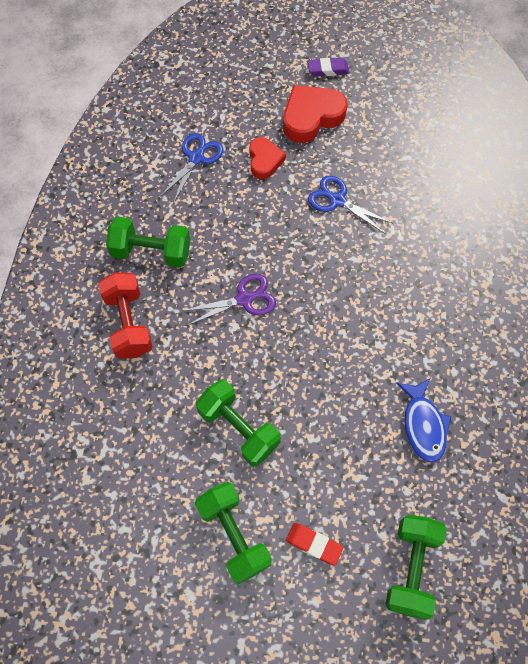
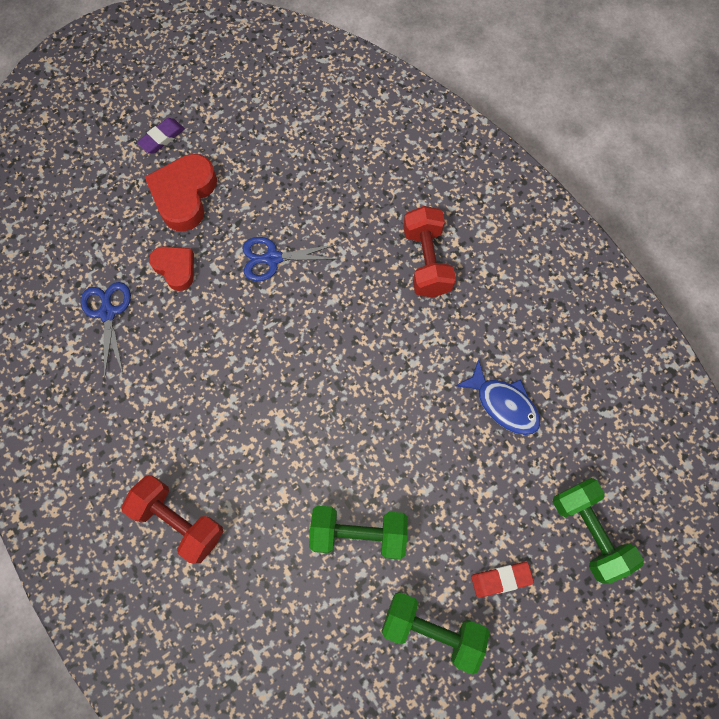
camera: 40 degrees left, 5 degrees up
green dumbbell [106,217,190,268] -> none
purple scissors [182,274,276,326] -> none
none -> red dumbbell [403,206,456,297]

